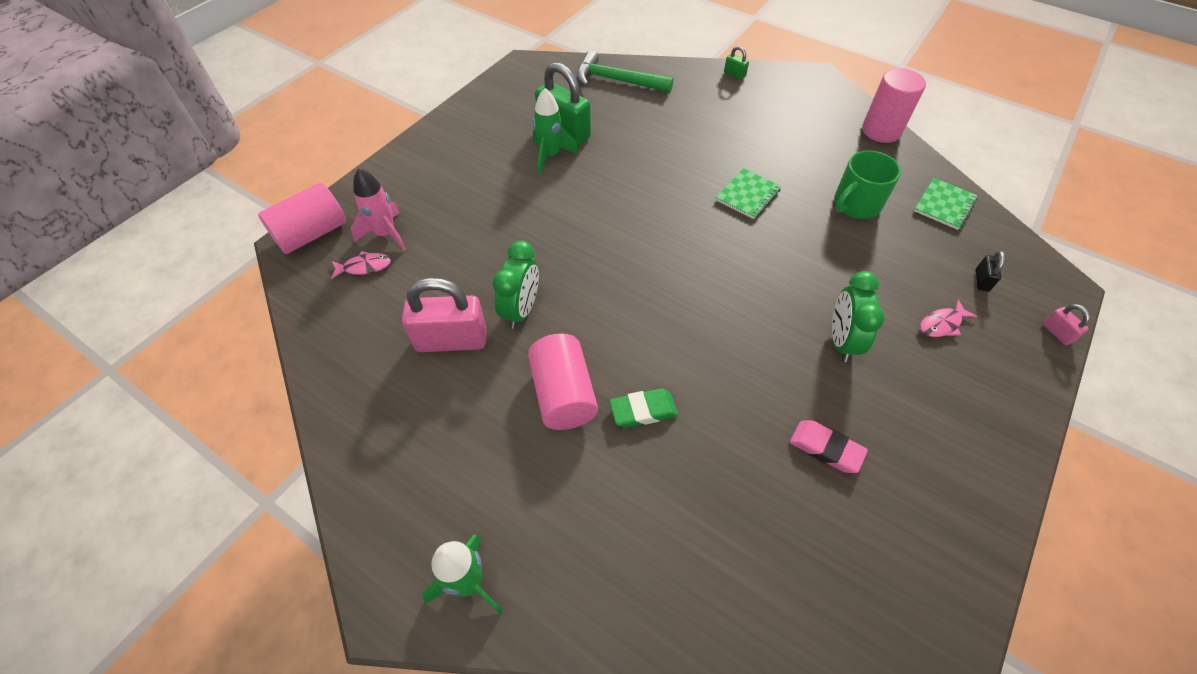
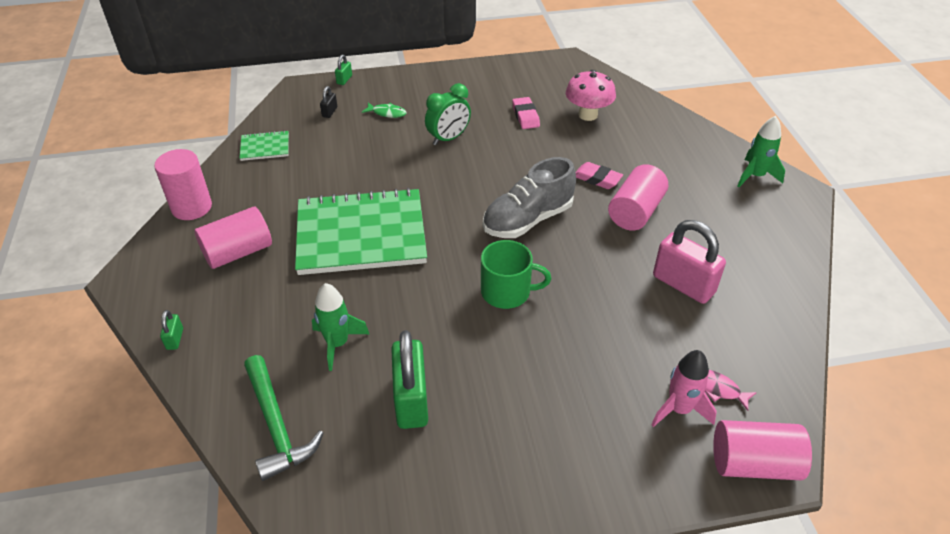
camera: 135 degrees left, 10 degrees down
green clock [492,240,539,329] -> none
green rocket [533,88,579,174] -> green rocket moved to [312,283,369,371]
green eraser [609,388,678,428] -> pink eraser [576,162,623,189]
green notebook [716,168,781,219] -> green notebook [295,188,427,275], size x2.35
green mug [834,150,901,219] -> green mug moved to [481,240,551,309]
pink fish [920,300,977,337] -> green fish [362,102,407,118]
black padlock [975,251,1005,291] -> black padlock turned 45 degrees counterclockwise [320,86,337,118]
pink padlock [1043,304,1090,345] -> green padlock [335,55,352,85]
none -> pink cylinder [194,207,272,269]
none -> grey shoe [483,157,576,238]
none -> pink mushroom [566,70,616,121]

